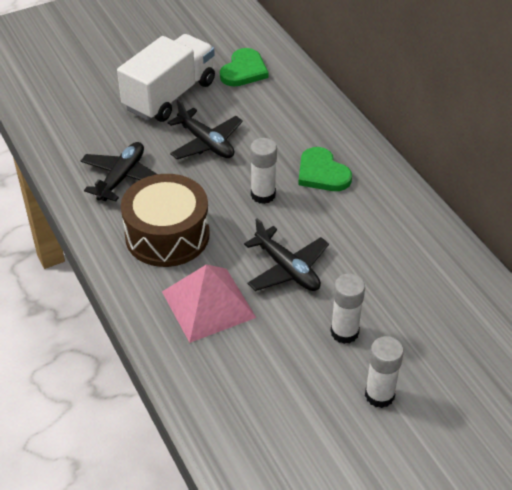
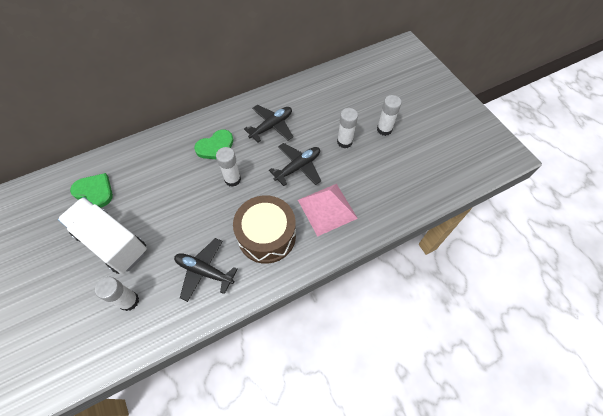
camera: 90 degrees left, 15 degrees up
black plane [167,99,243,159] -> black plane moved to [244,105,293,142]
none -> white glue stick [95,277,139,311]

